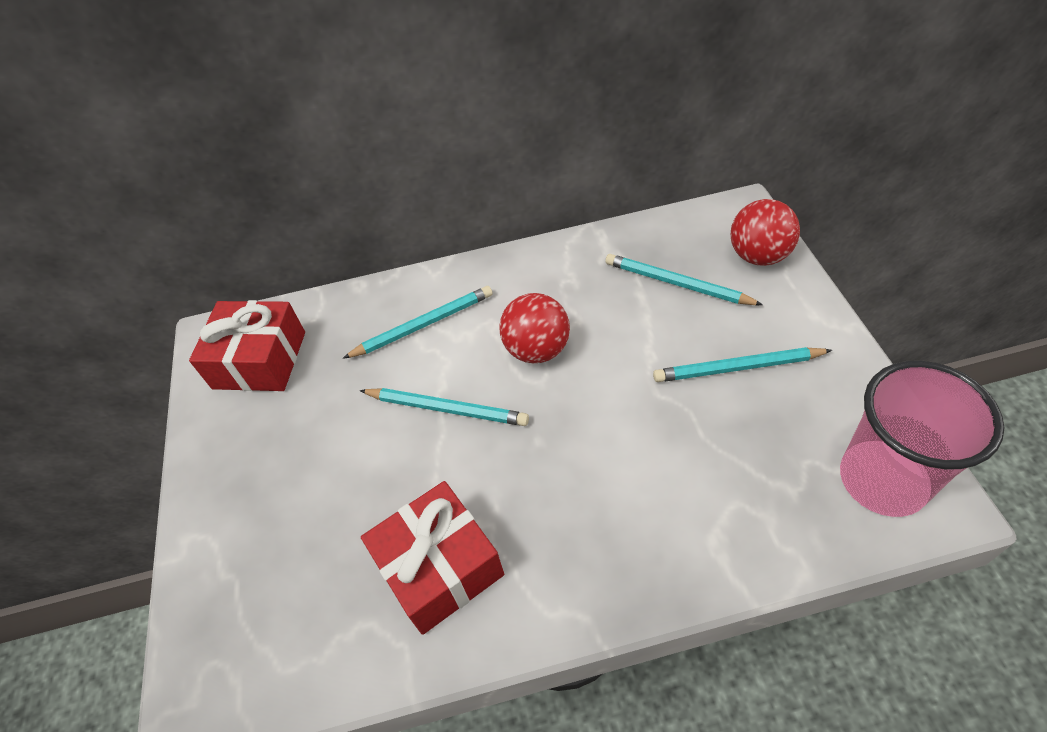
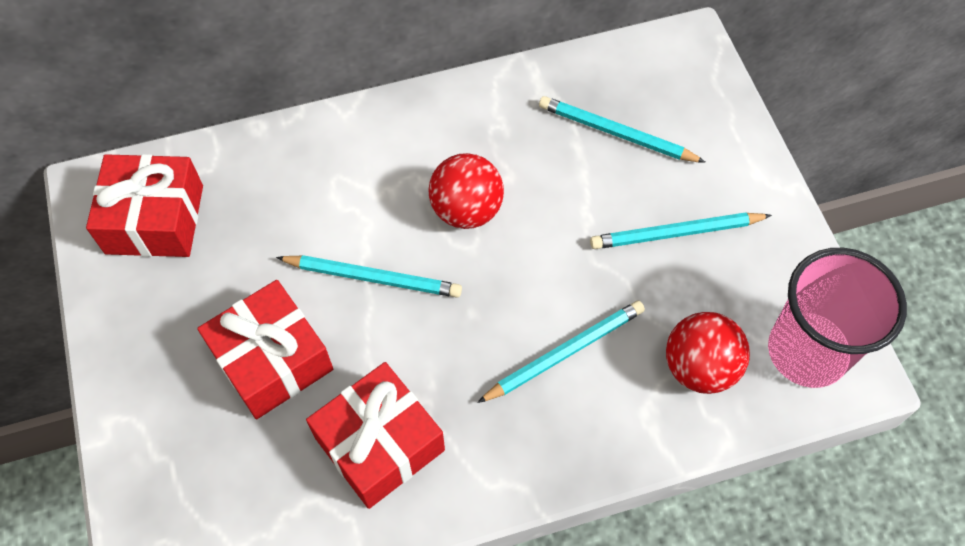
camera: 10 degrees left, 10 degrees up
turquoise pencil [342,286,493,359] -> turquoise pencil moved to [477,300,645,403]
red ball [731,199,800,266] -> red ball moved to [666,312,750,394]
none -> red gift [197,280,333,419]

